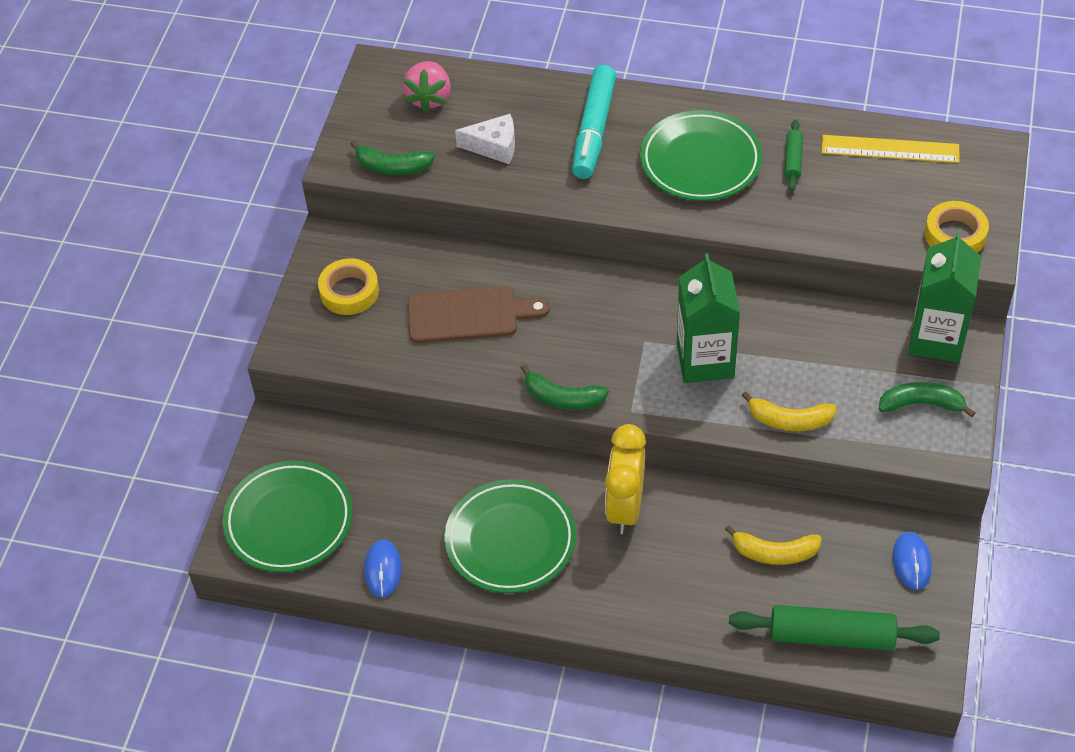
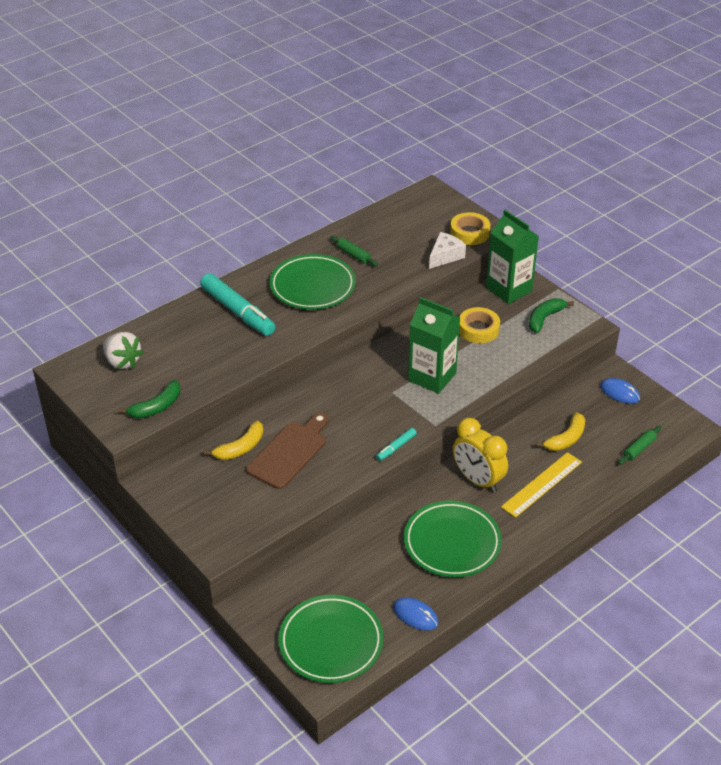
camera: 55 degrees left, 10 degrees down
yellow tape [318,258,379,315] -> yellow tape moved to [459,307,500,343]
pink strawberry [402,61,451,112] -> white strawberry [103,332,144,369]
white cheese [455,114,515,164] -> white cheese moved to [429,232,466,269]
green banana [521,364,609,410] -> turquoise marker [376,428,417,461]
green rolling pin [729,605,940,650] -> green rolling pin [618,426,662,465], size x0.51
yellow banana [741,391,837,431] -> yellow banana moved to [204,420,263,460]
yellow ruler [822,135,959,163] -> yellow ruler moved to [501,452,582,518]

